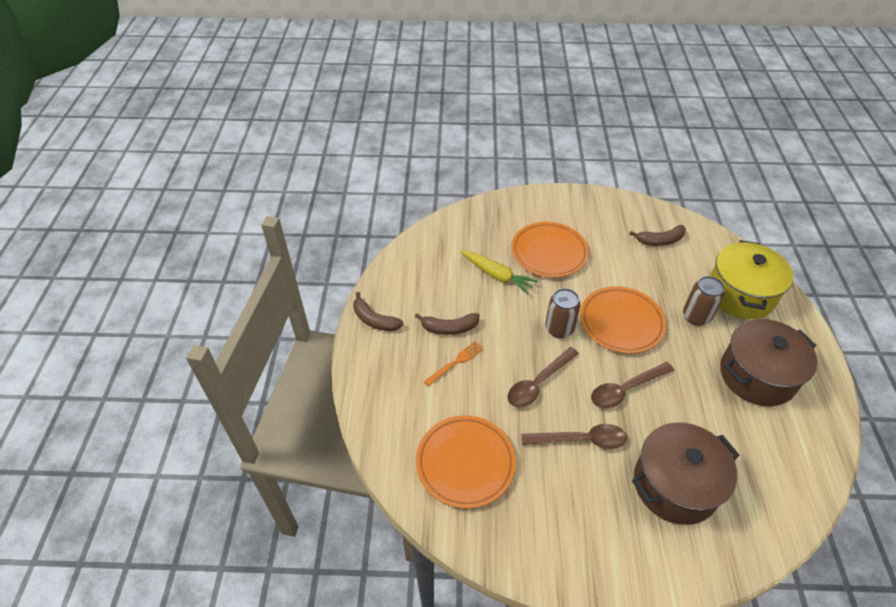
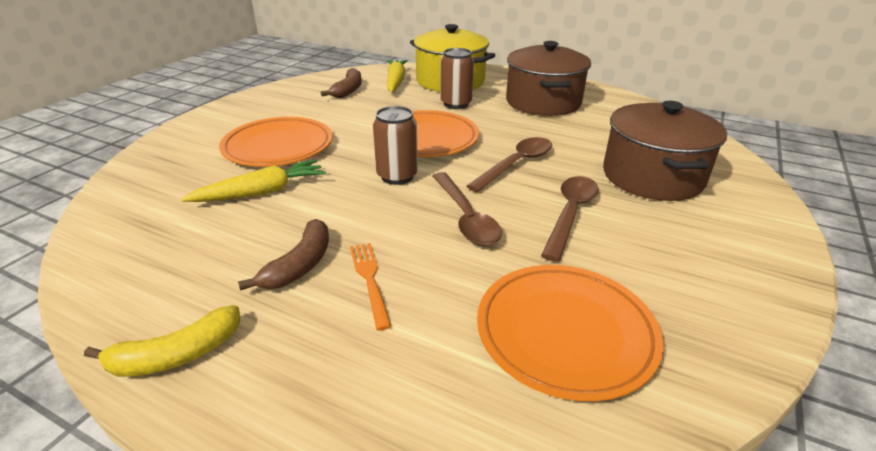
camera: 65 degrees left, 15 degrees down
brown banana [353,292,403,331] -> yellow banana [84,305,240,377]
brown spoon [591,362,674,408] -> brown spoon turned 135 degrees counterclockwise [467,137,552,192]
none -> yellow carrot [387,60,408,92]

